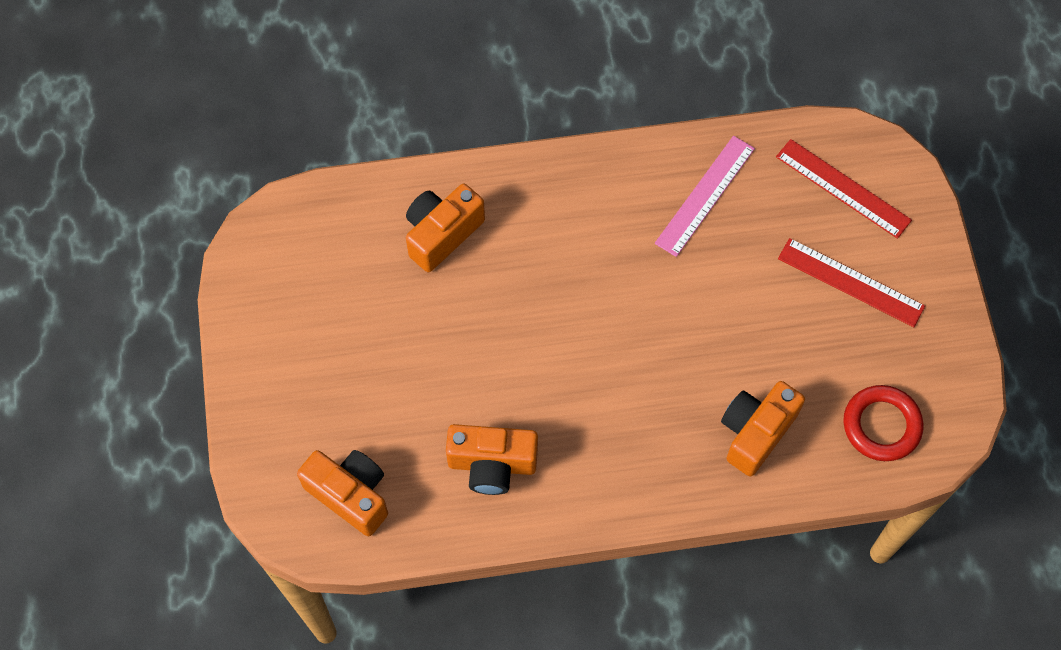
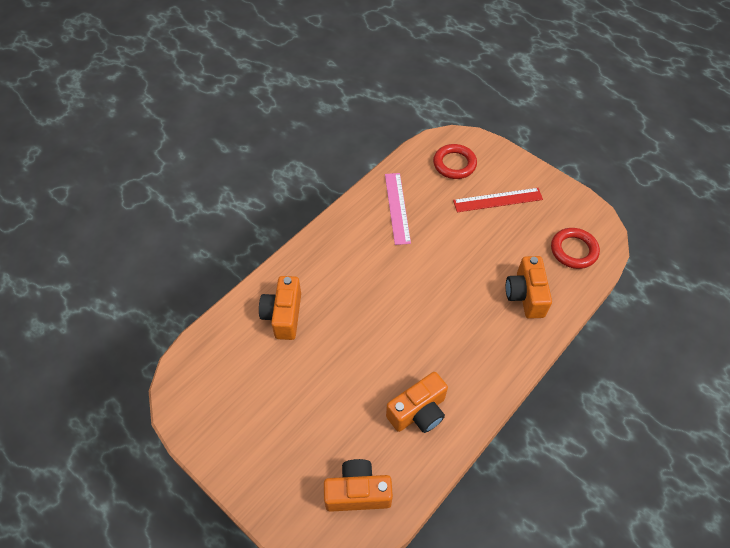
camera: 40 degrees left, 10 degrees down
red ruler [776,139,912,239] -> red ring [433,144,477,179]

